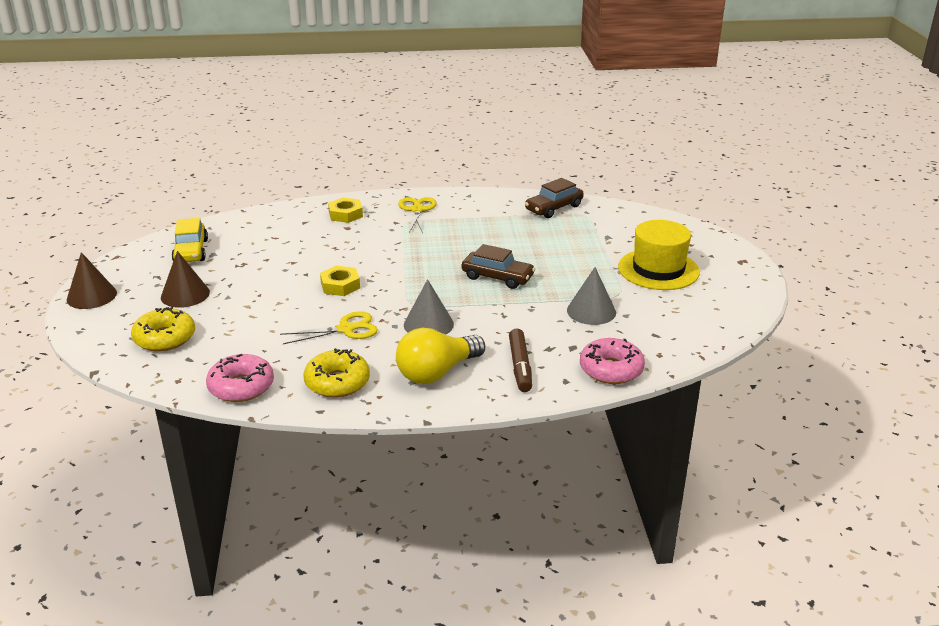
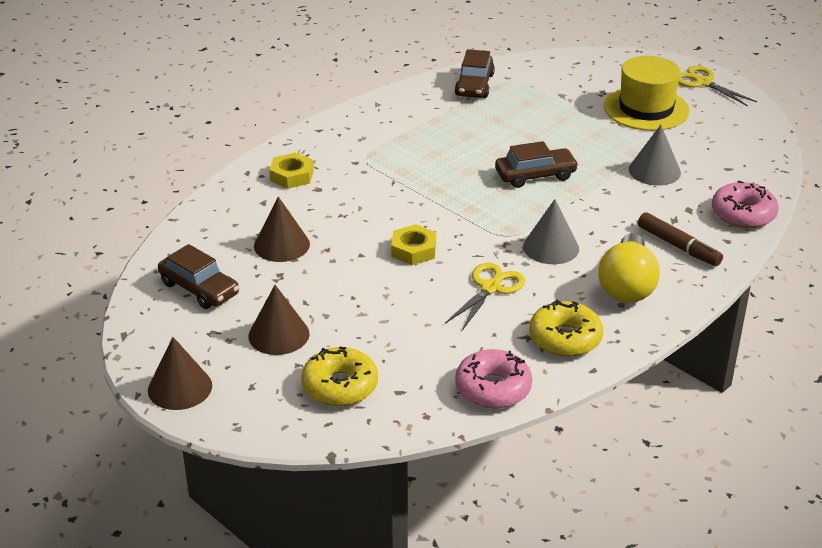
camera: 40 degrees left, 5 degrees up
yellow car [172,218,208,262] -> brown car [158,244,239,309]
yellow scissors [398,197,437,233] -> yellow scissors moved to [678,65,757,106]
none -> brown cone [254,197,310,262]

